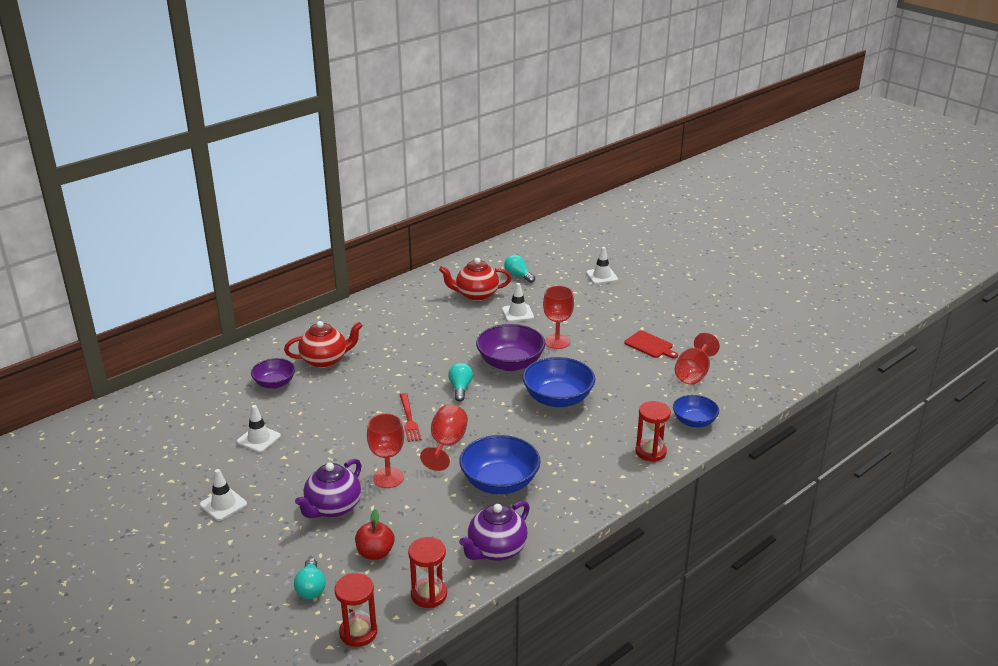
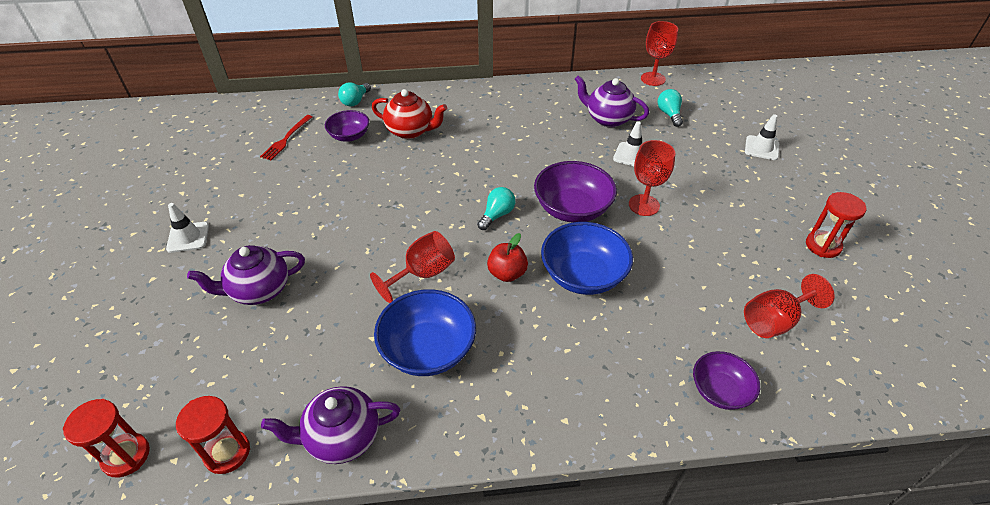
camera: 35 degrees right, 15 degrees up
white traffic cone [237,405,281,452] -> none
turquoise light bulb [294,558,326,599] -> turquoise light bulb moved to [338,82,371,106]
red apple [355,509,394,560] -> red apple moved to [487,233,528,282]
red goblet [367,413,404,488] -> red goblet moved to [641,21,678,86]
red fork [400,393,421,442] -> red fork moved to [260,115,312,160]
red teapot [439,258,511,301] -> purple teapot [575,75,649,127]
red cutting board [624,331,678,359] -> none
red hourglass [635,401,671,462] -> red hourglass moved to [806,192,866,258]
blue bowl [673,395,719,427] -> purple bowl [693,351,760,410]

